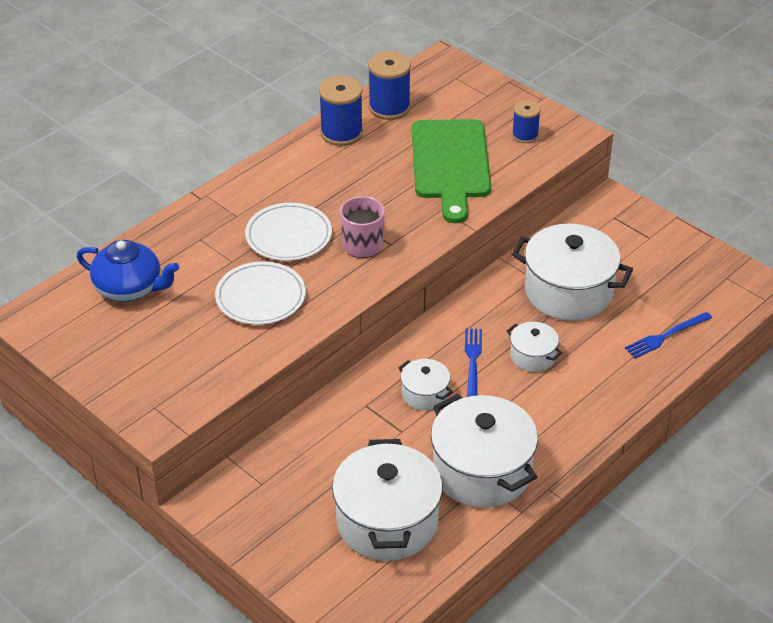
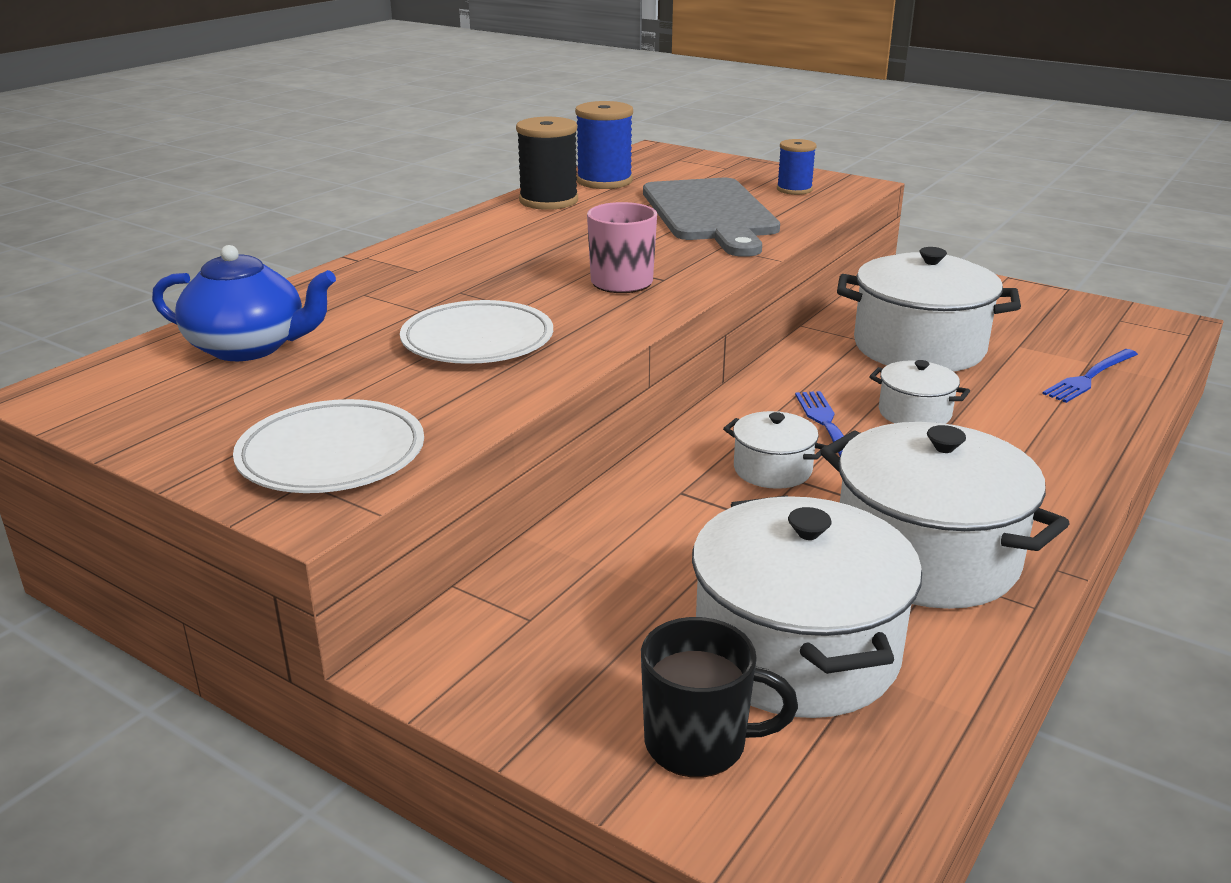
camera: 10 degrees left, 15 degrees down
white plate [245,203,332,261] -> white plate moved to [233,399,424,493]
blue spool [319,76,363,146] -> black spool [516,117,578,210]
green cutting board [412,119,491,223] -> grey cutting board [643,178,780,257]
none -> black mug [641,617,798,778]

